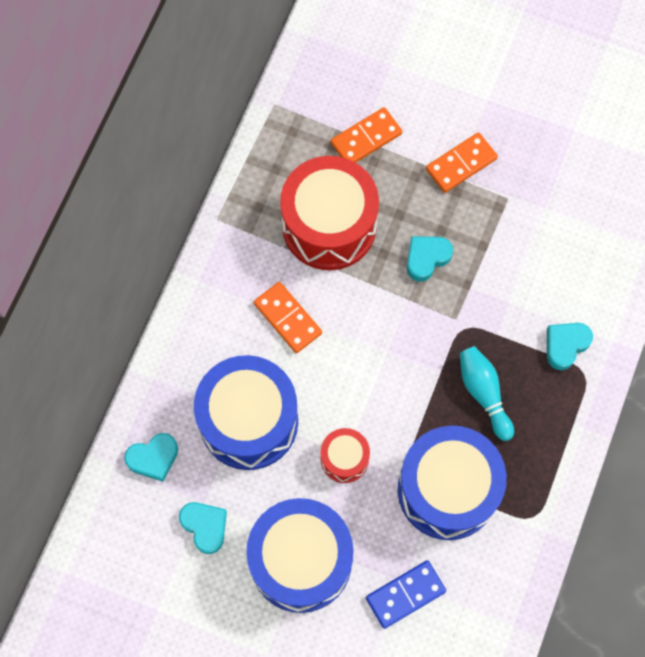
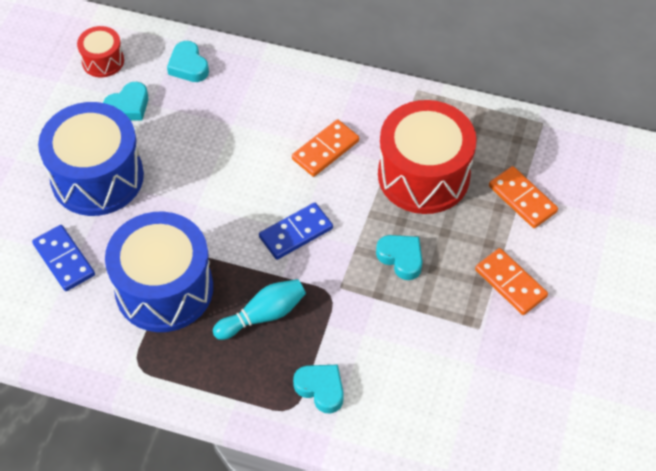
camera: 85 degrees right, 15 degrees down
blue drum [194,355,298,470] -> none
red drum [321,428,370,483] -> red drum moved to [77,26,124,77]
none -> blue domino [259,203,333,260]

